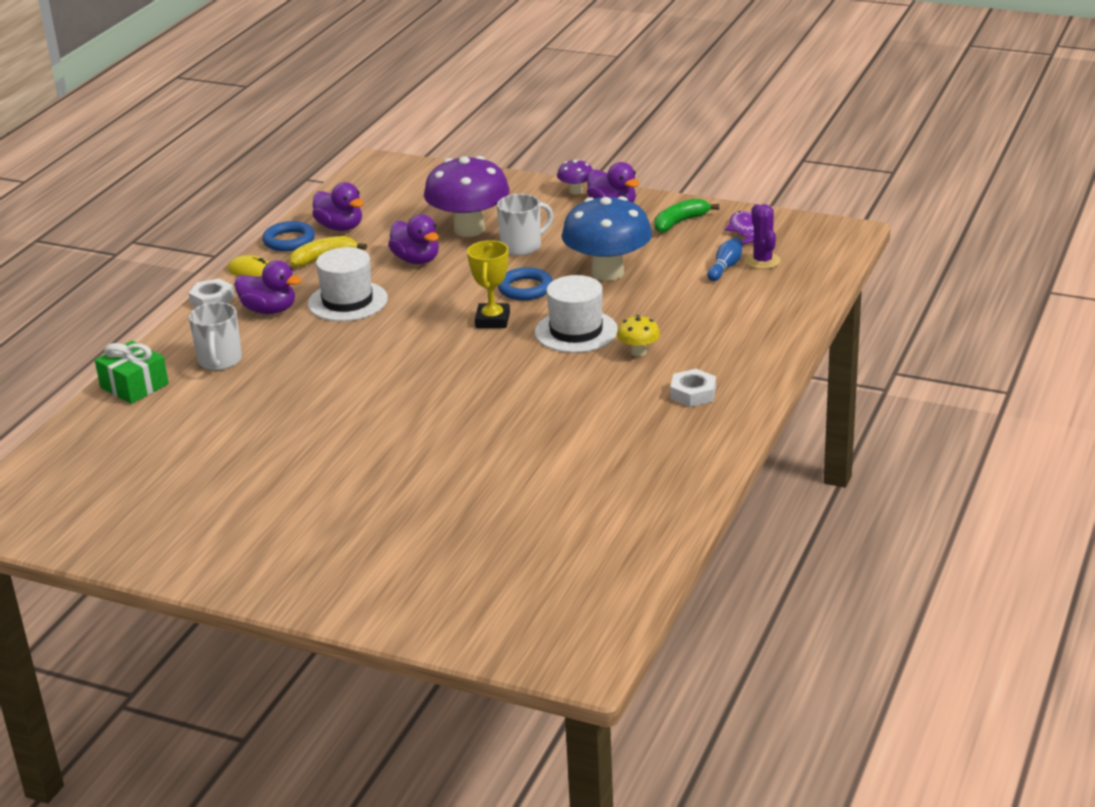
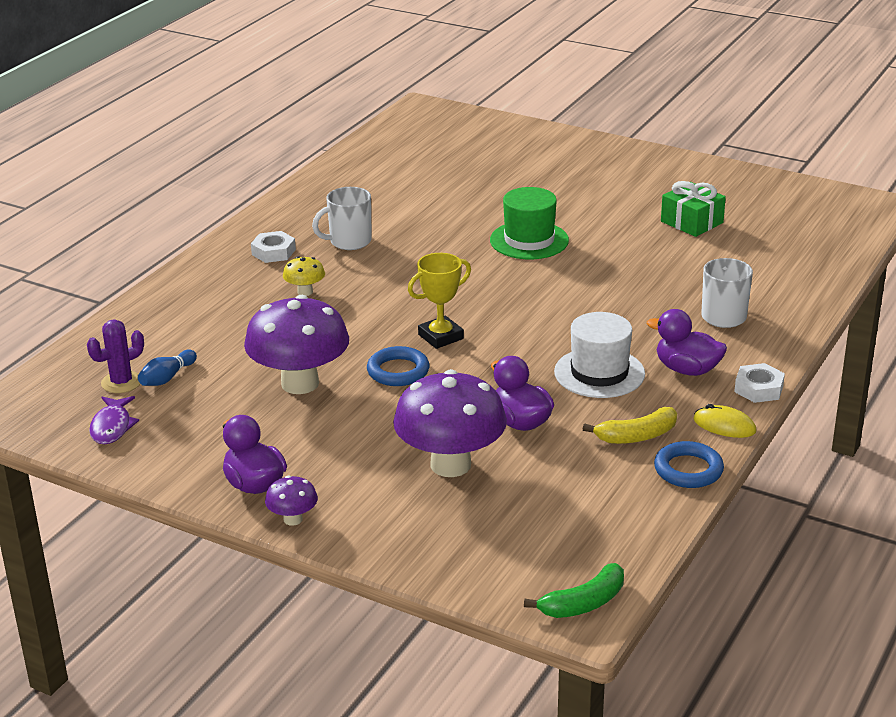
camera: 175 degrees left, 0 degrees up
green gift [95,341,169,404] -> green gift moved to [661,181,726,237]
purple duck [312,182,364,231] -> none
yellow trophy [467,240,510,328] -> yellow trophy turned 45 degrees clockwise [408,253,471,349]
white mug [497,194,553,256] -> white mug moved to [312,187,372,250]
white hat [535,275,618,353] -> none
blue mushroom [561,196,652,281] -> purple mushroom [244,295,349,394]
green banana [654,198,719,233] -> green banana moved to [524,563,624,618]
purple cactus [745,204,781,269] -> purple cactus turned 60 degrees clockwise [87,319,144,393]
none -> green hat [490,187,569,259]

